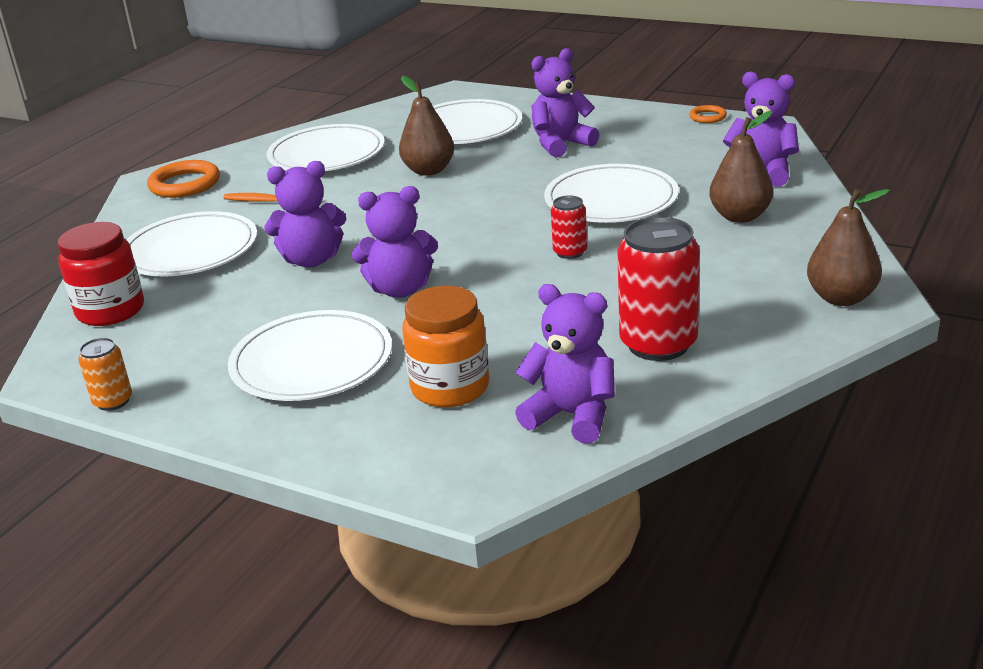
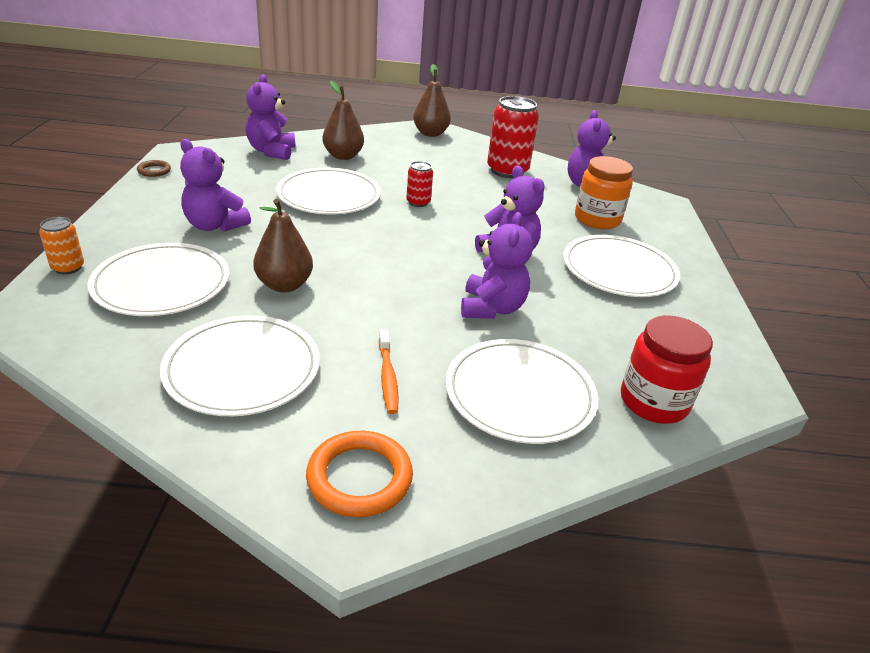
camera: 120 degrees left, 5 degrees up
orange can [78,337,132,411] -> orange can moved to [39,217,84,274]
purple teddy bear [264,161,346,268] -> purple teddy bear turned 45 degrees clockwise [461,212,533,319]
orange ring [689,105,727,123] -> brown ring [137,160,171,177]

